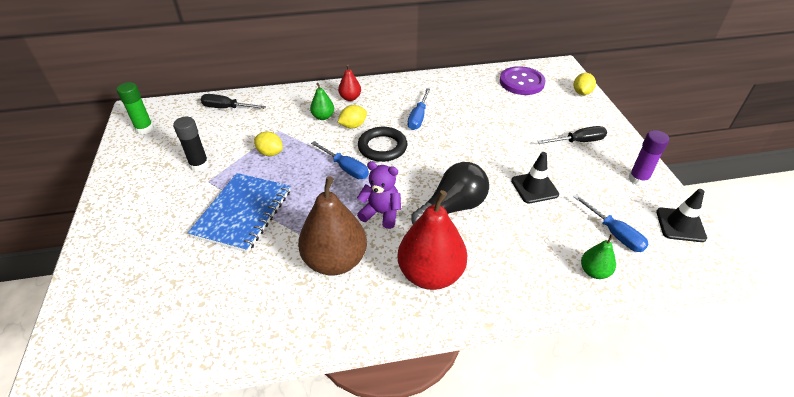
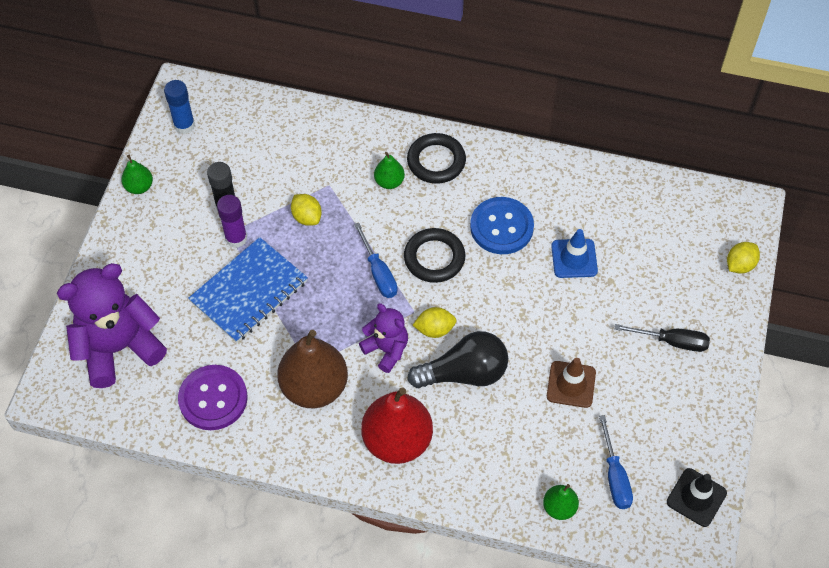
camera: 25 degrees right, 15 degrees up
green glue stick [117,82,154,135] -> blue glue stick [164,80,195,134]
black screwdriver [201,94,266,109] -> none
red pear [338,65,361,101] -> black ring [407,133,466,184]
yellow lemon [338,105,367,128] -> yellow lemon moved to [413,307,457,338]
blue screwdriver [408,88,430,130] -> blue button [470,197,534,254]
purple button [500,66,546,95] -> purple button moved to [178,365,248,430]
black traffic cone [511,152,559,204] -> brown traffic cone [547,358,596,408]
purple glue stick [629,130,669,186] -> purple glue stick moved to [217,195,247,248]
none -> purple teddy bear [57,263,167,388]
none -> green pear [121,155,153,194]
none -> blue traffic cone [551,229,598,278]

